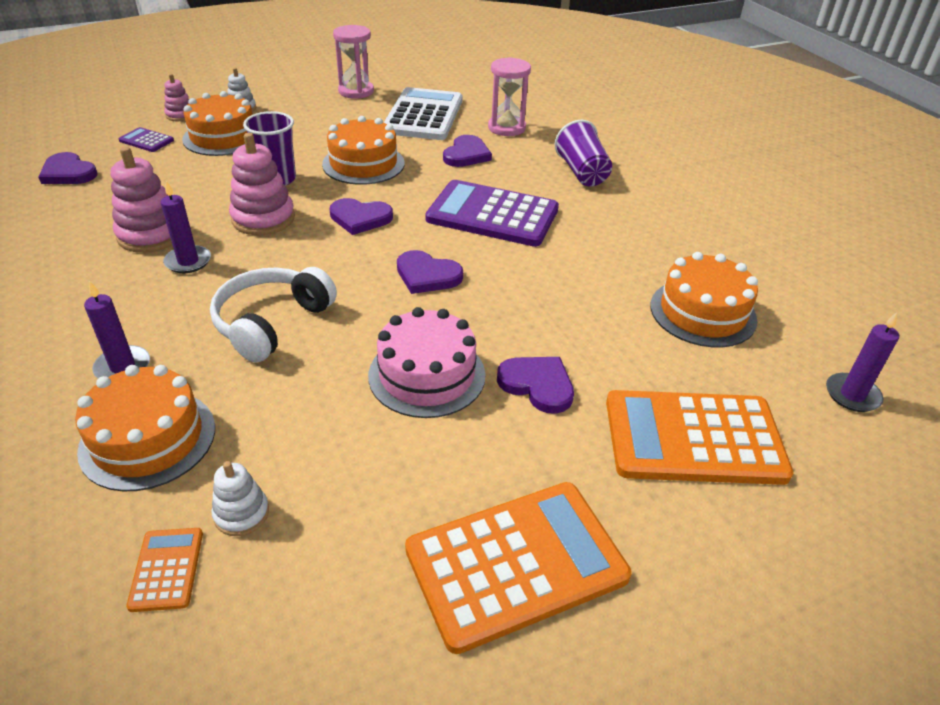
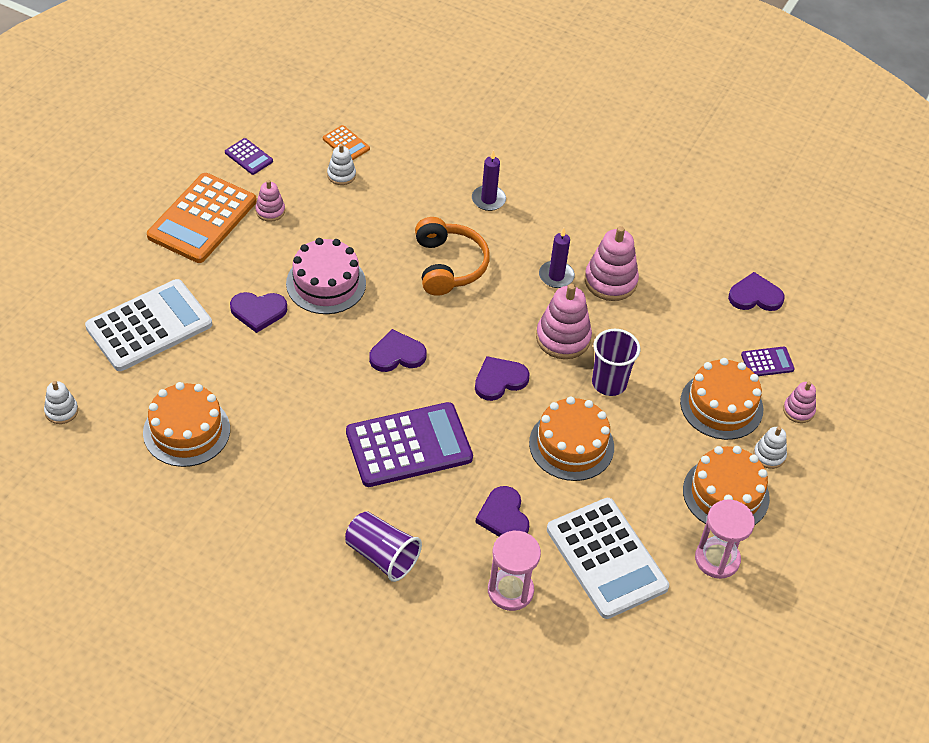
camera: 140 degrees right, 10 degrees up
orange cake [75,365,215,491] -> orange cake moved to [683,446,770,525]
white headphones [210,267,337,363] -> orange headphones [415,217,490,296]
orange calculator [606,390,794,485] -> white calculator [85,279,212,371]
purple candle [826,312,899,412] -> white stacking toy [44,381,78,424]
none -> purple calculator [225,138,273,175]
none -> pink stacking toy [255,180,285,222]

